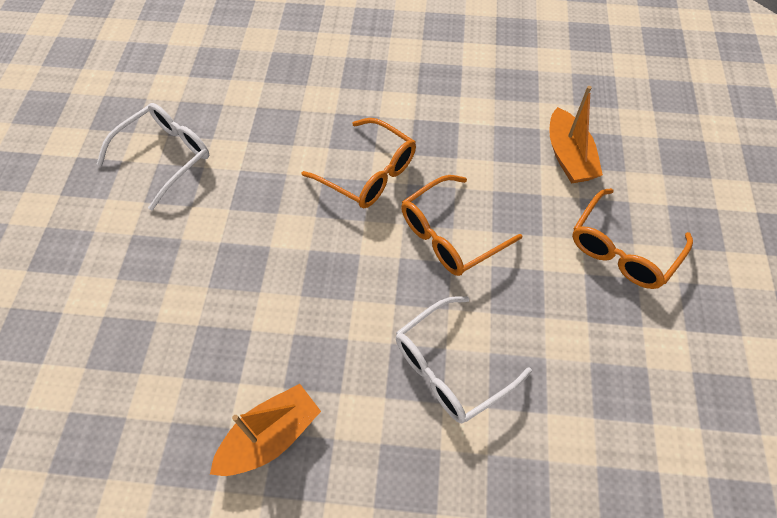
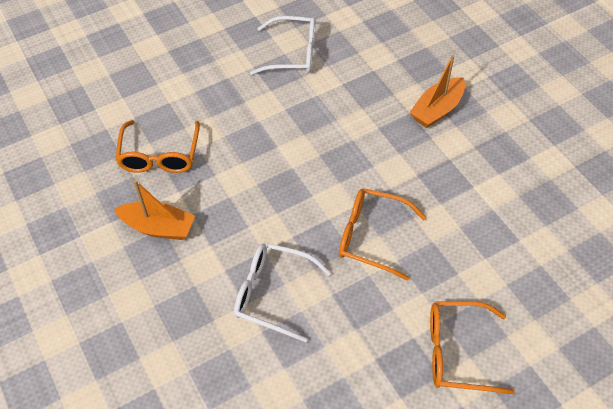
camera: 55 degrees right, 5 degrees down
orange glasses [302,118,416,208] -> orange glasses moved to [115,120,200,173]
orange boat [549,86,603,184] -> orange boat moved to [409,55,465,128]

